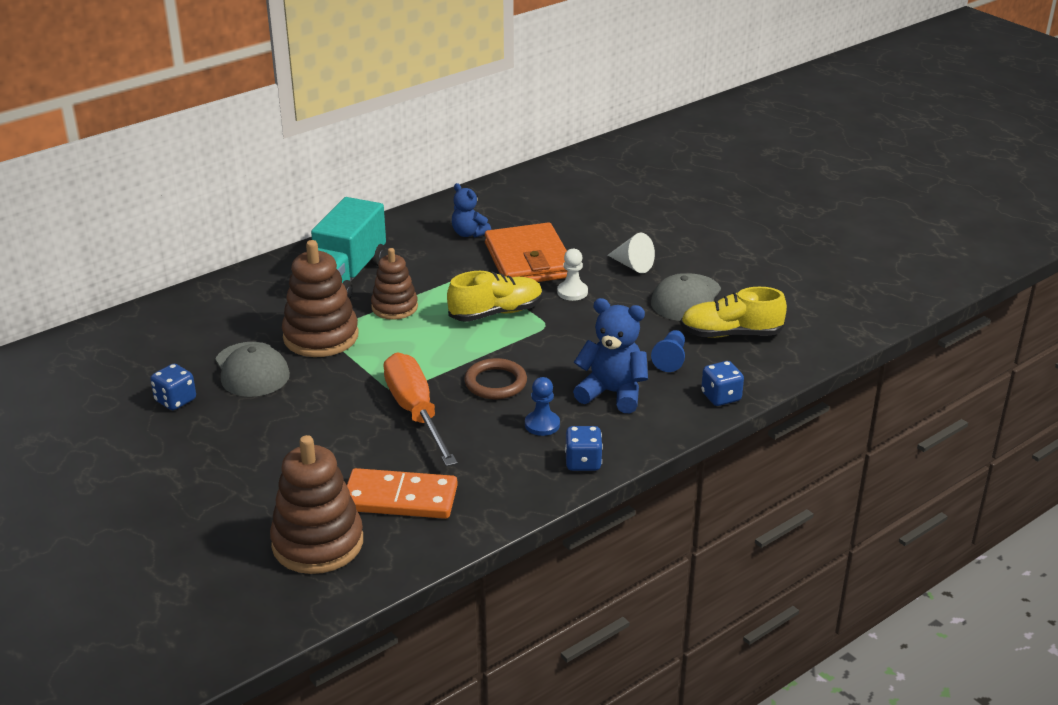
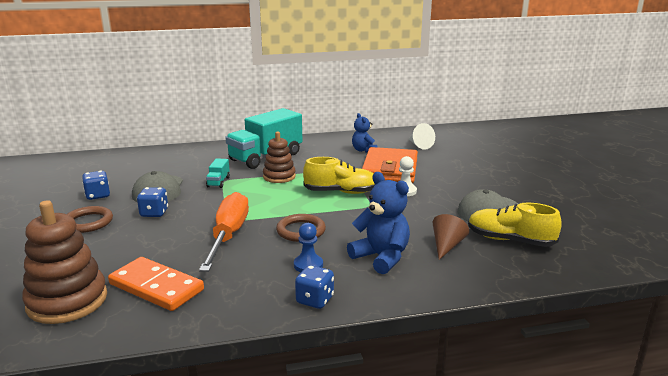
camera: 25 degrees right, 10 degrees down
brown stacking toy [282,240,359,357] -> turquoise truck [206,158,230,188]
white cone [608,233,655,273] -> white cone moved to [409,123,435,150]
blue pawn [651,330,685,372] -> brown cone [433,214,469,260]
blue dice [701,361,744,406] -> blue dice moved to [137,187,168,217]
none -> brown ring [67,206,113,233]

